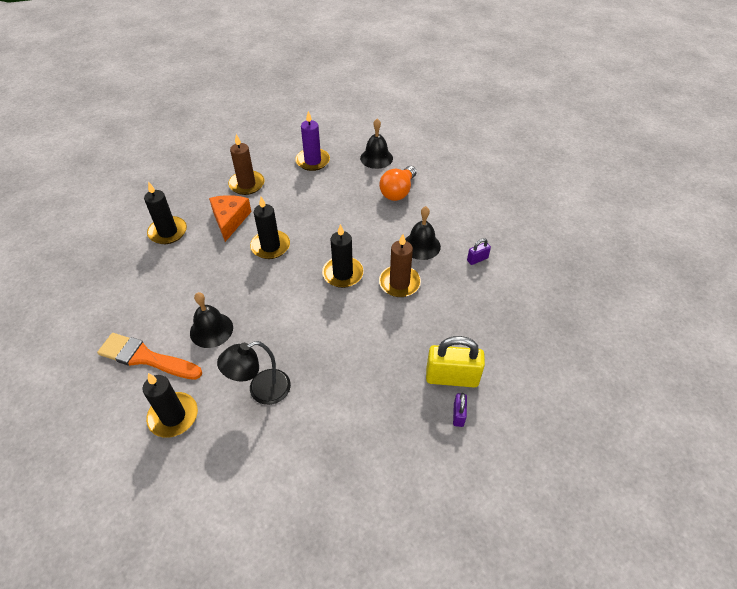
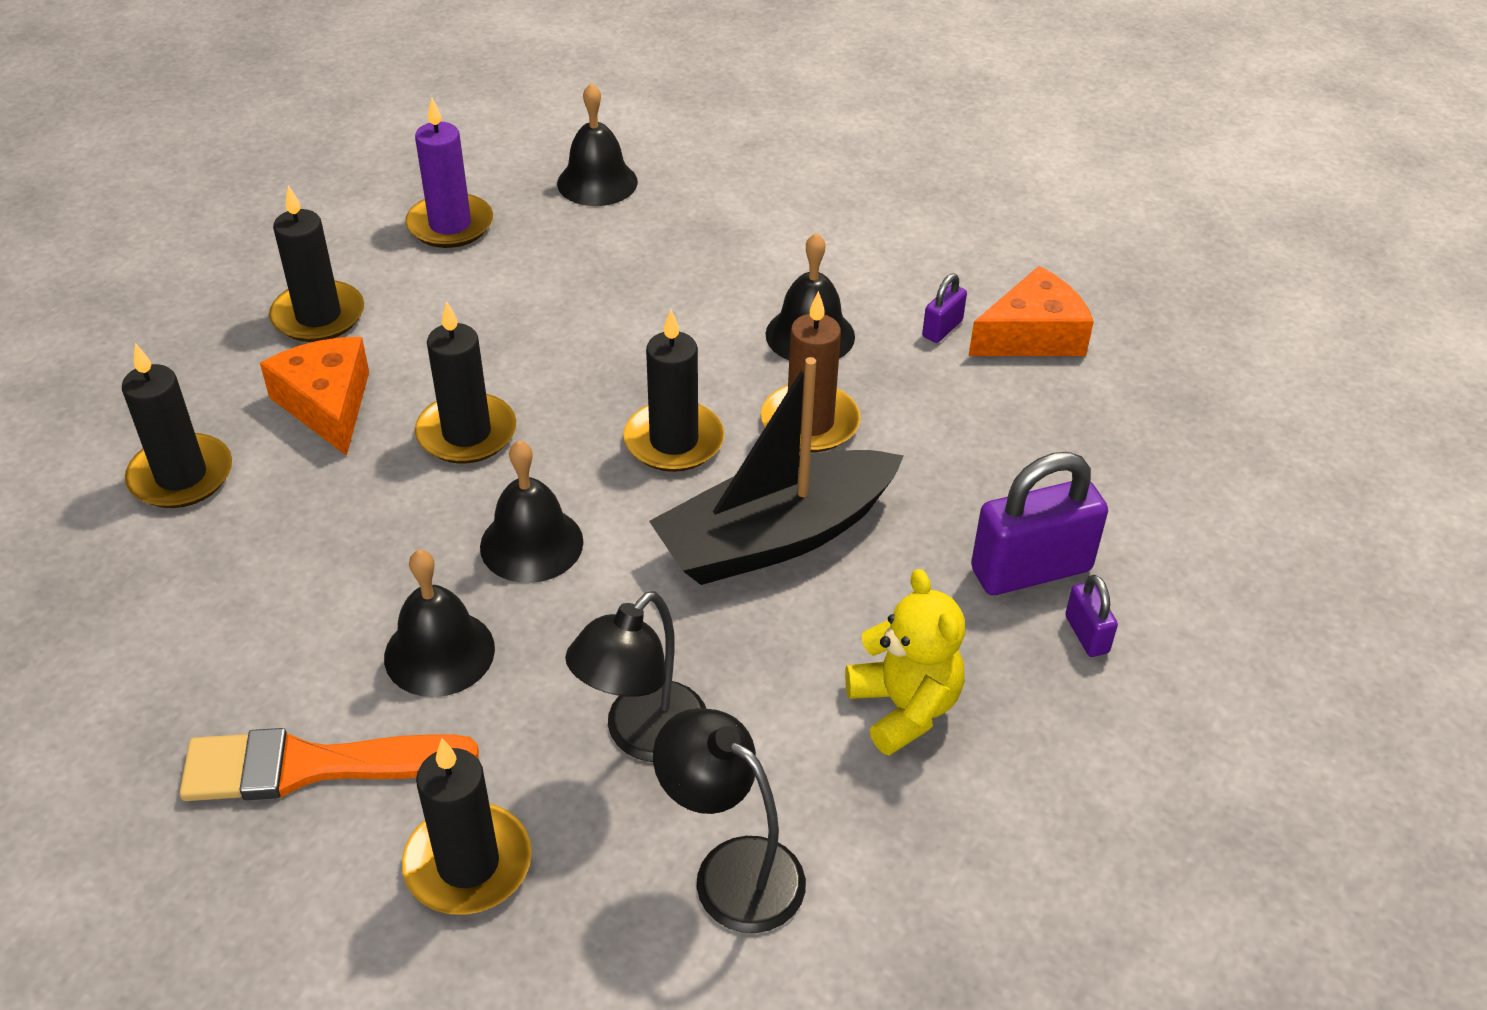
camera: 25 degrees left, 5 degrees down
brown candle [228,134,264,195] -> black candle [269,186,364,342]
orange light bulb [379,166,417,201] -> none
yellow padlock [426,336,485,388] -> purple padlock [971,452,1108,595]
none -> black bell [480,440,583,583]
none -> black boat [649,357,904,585]
none -> black lamp [653,708,806,933]
none -> yellow teddy bear [845,569,965,756]
none -> orange cheese [969,266,1094,356]

